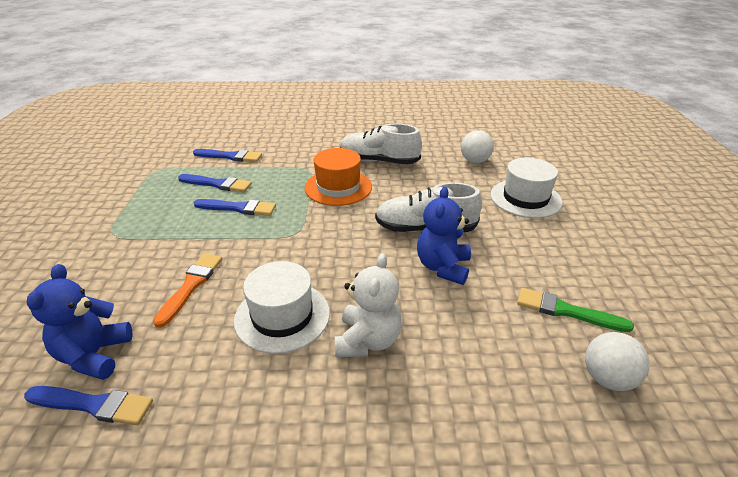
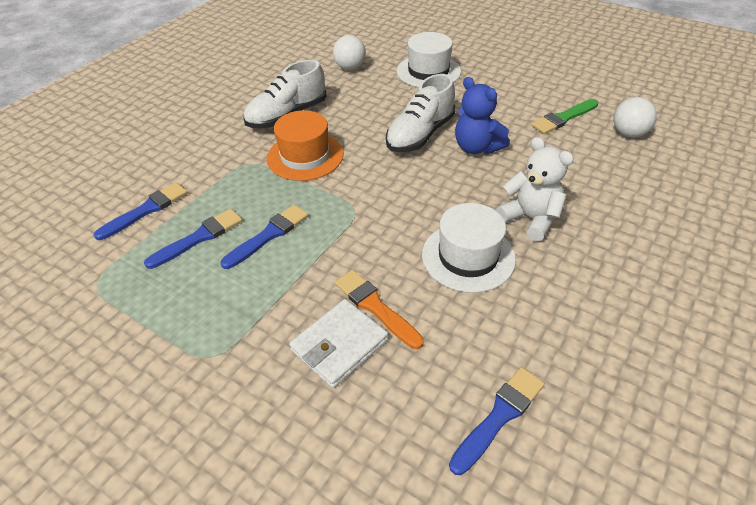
camera: 55 degrees left, 10 degrees up
blue teddy bear [27,264,132,380] -> none
none -> white wallet [289,299,388,388]

